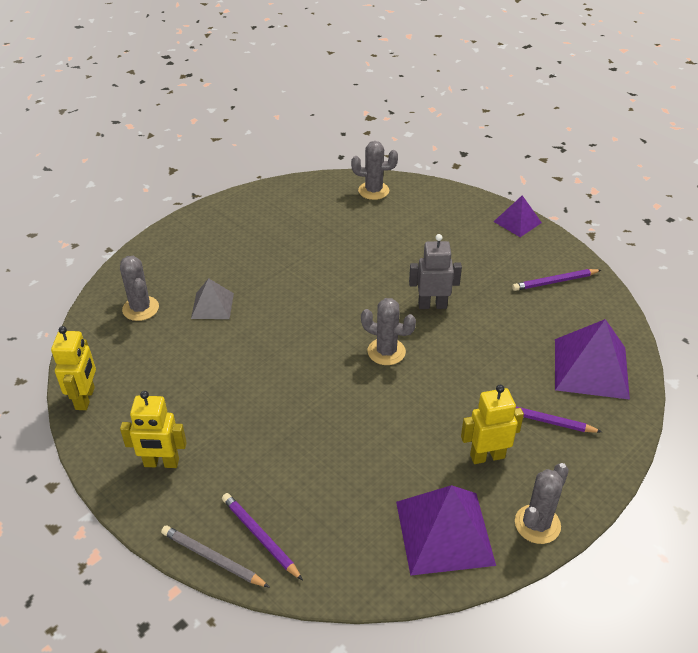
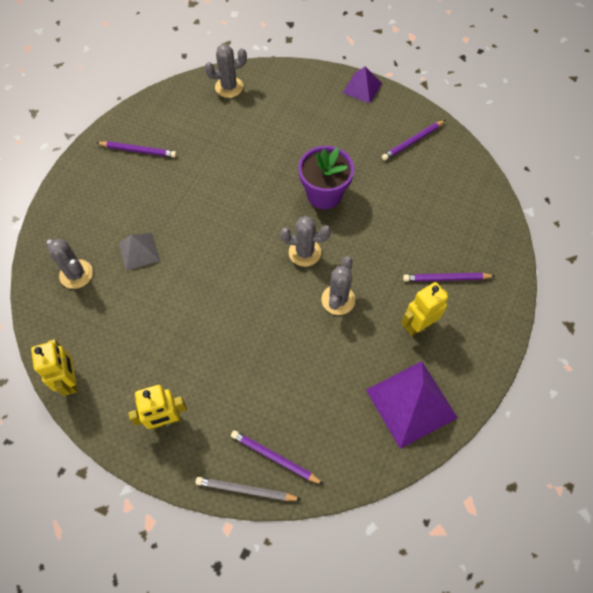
camera: 20 degrees left, 20 degrees up
grey robot [409,234,462,309] -> purple flower pot [298,146,354,209]
grey cactus [515,463,569,544] -> grey cactus moved to [321,256,355,315]
purple pyramid [555,319,630,400] -> none
none -> purple pencil [97,141,177,157]

